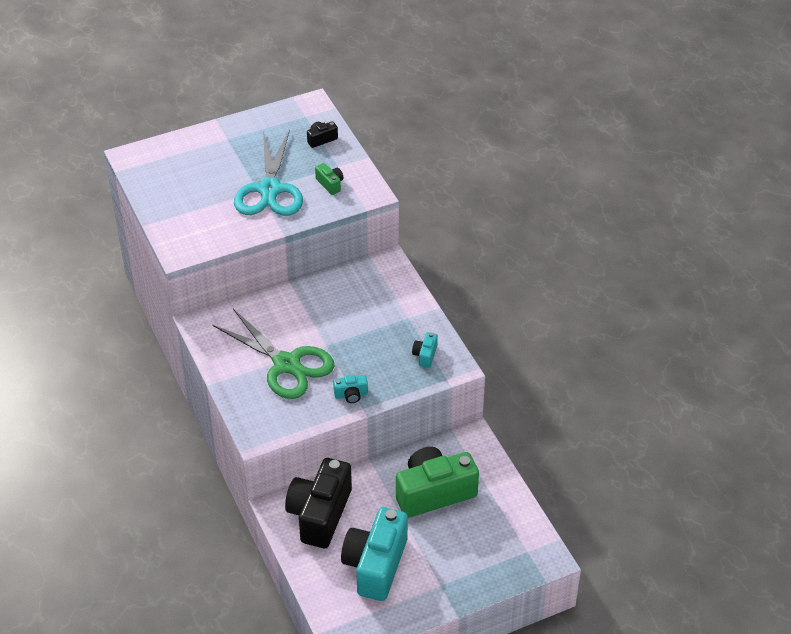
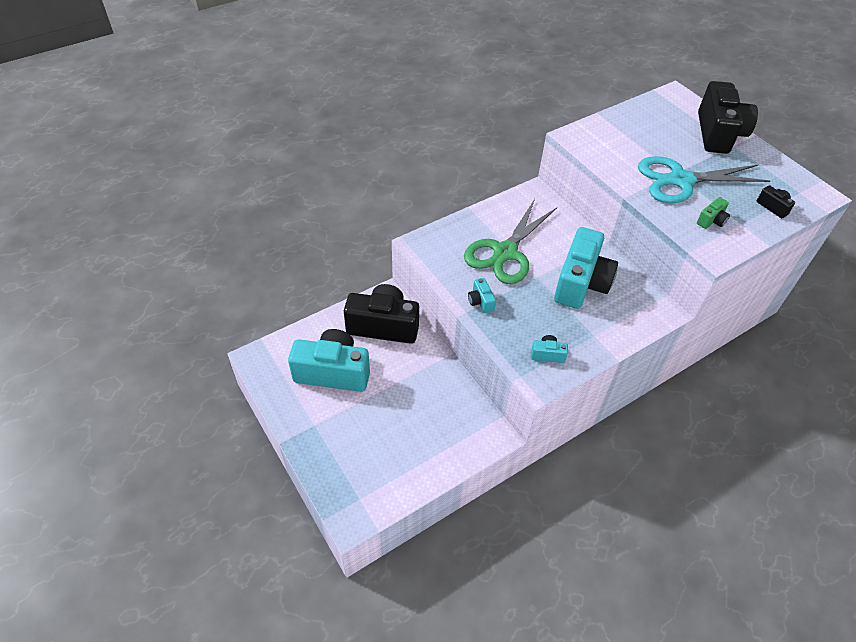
camera: 80 degrees right, 5 degrees up
green camera [396,447,479,518] -> none
none -> turquoise camera [554,227,618,309]
none -> black camera [698,81,758,154]

